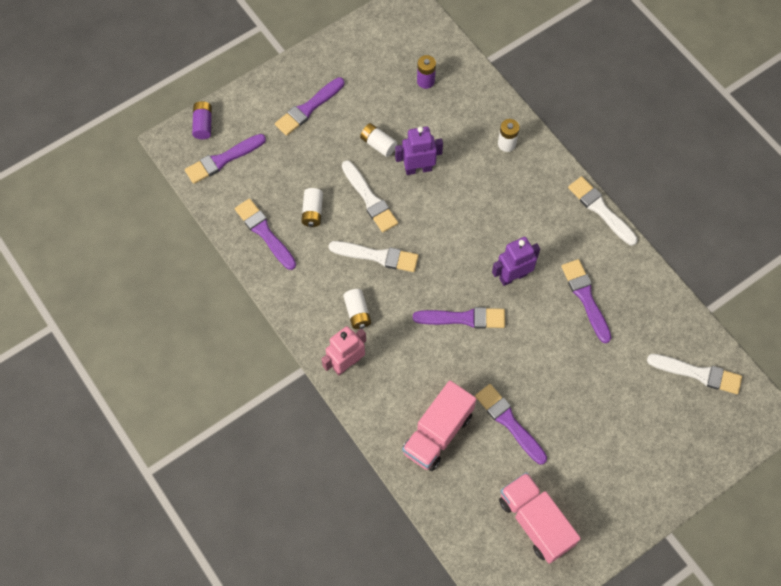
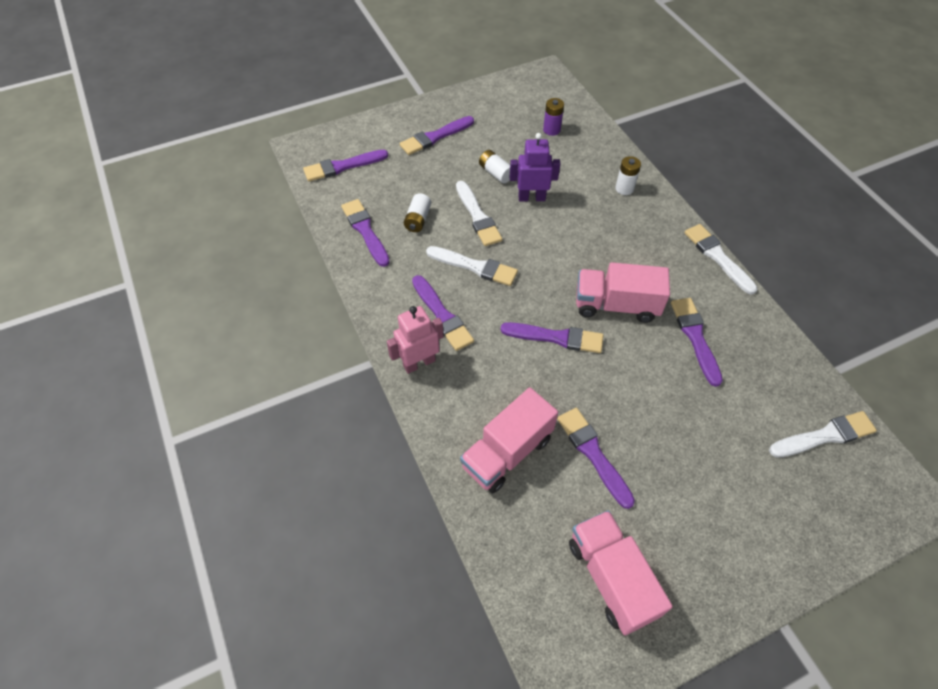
camera: 10 degrees right, 10 degrees down
purple battery [192,101,212,139] -> none
white battery [343,289,371,329] -> purple brush [412,275,474,351]
purple robot [492,237,540,286] -> pink truck [576,262,670,323]
white brush [647,354,742,394] -> white brush turned 45 degrees counterclockwise [769,411,877,458]

